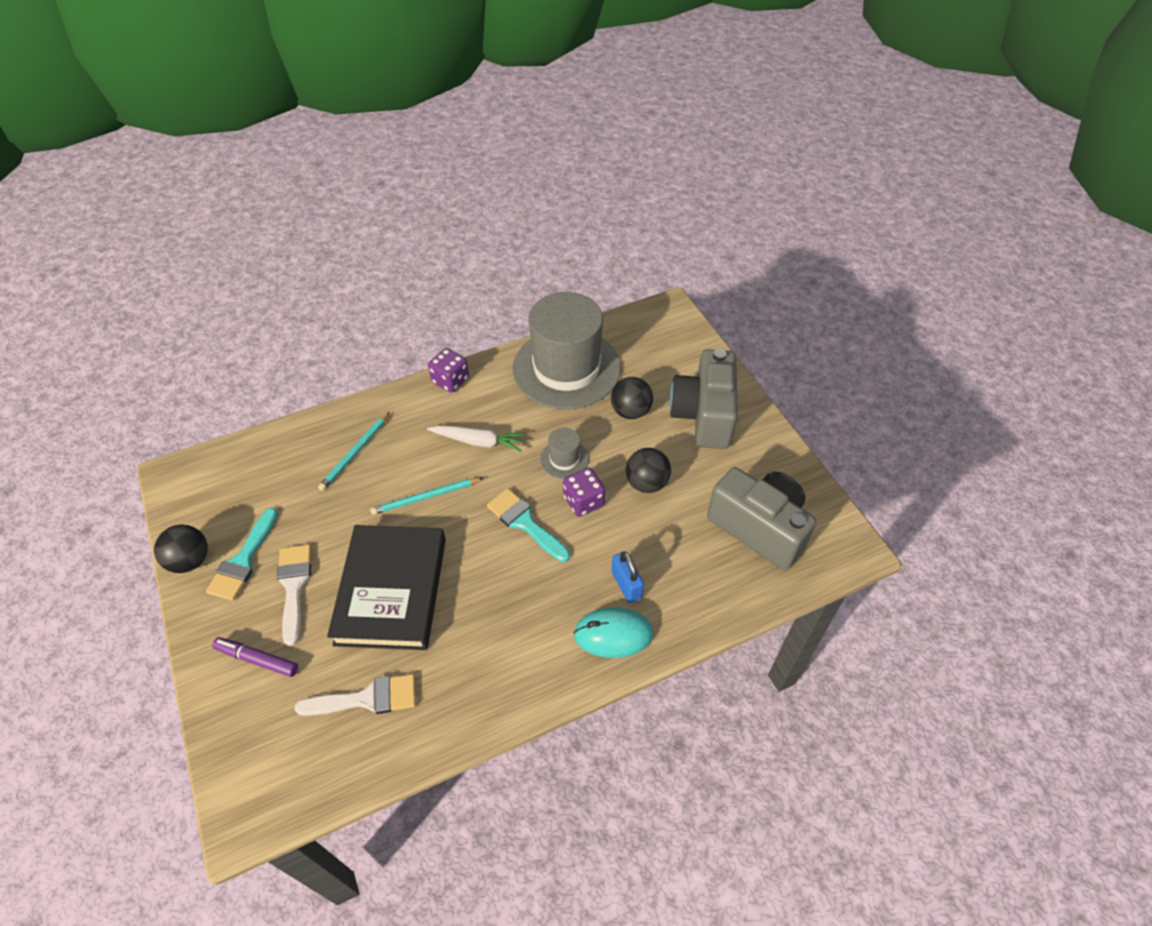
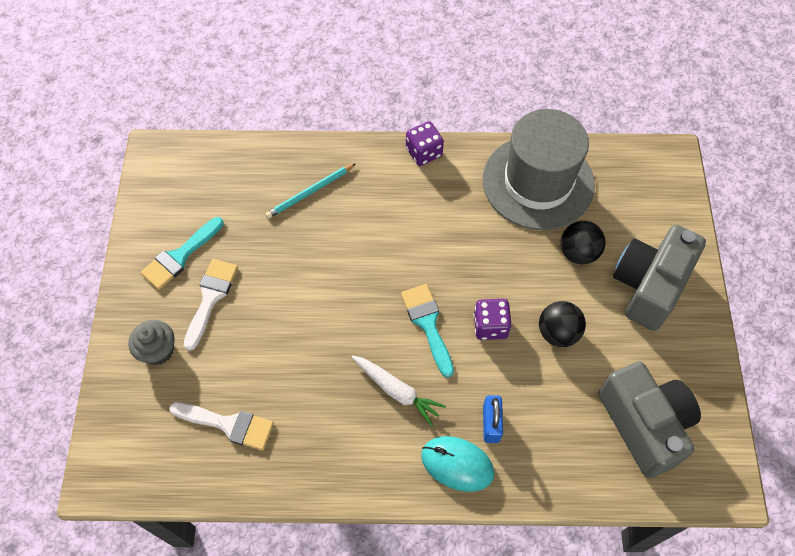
camera: 25 degrees right, 10 degrees up
black ball [154,525,208,573] -> none
purple marker [212,637,298,677] -> grey cupcake [128,320,175,365]
black book [327,525,446,650] -> none
turquoise pencil [370,478,483,515] -> none
white carrot [427,425,526,452] -> white carrot moved to [351,355,446,426]
grey hat [540,428,589,479] -> none

